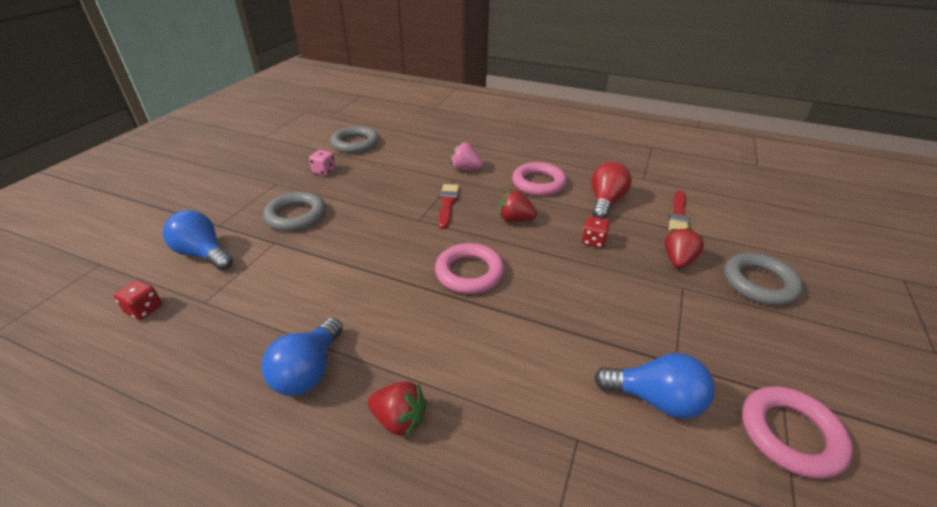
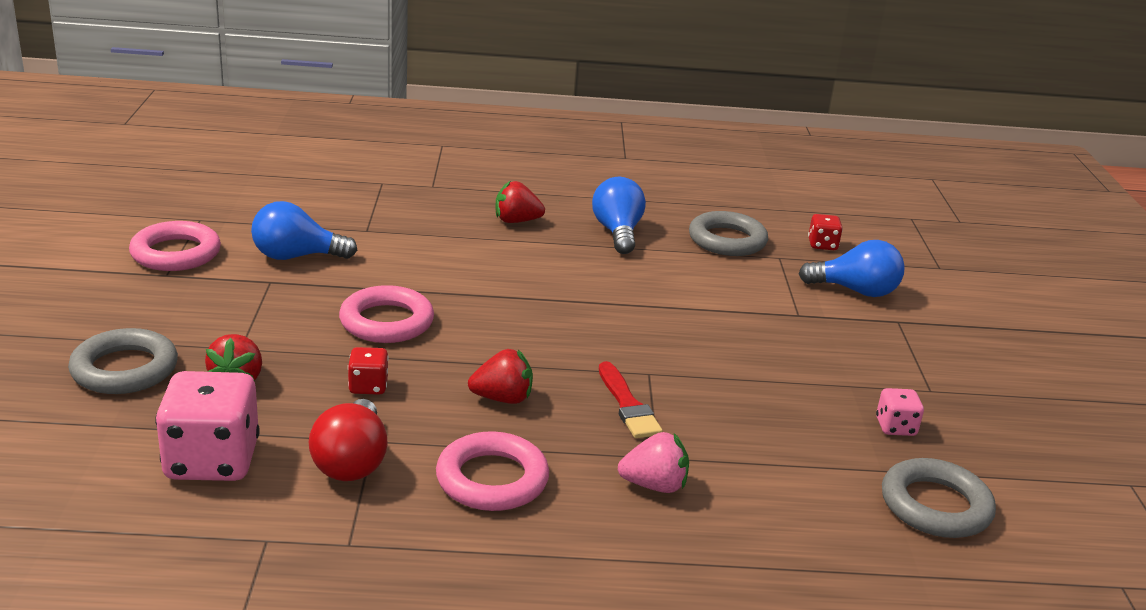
camera: 155 degrees right, 10 degrees down
grey ring [263,192,326,231] -> grey ring moved to [689,211,768,256]
pink ring [435,243,504,294] -> pink ring moved to [339,285,434,343]
red brush [669,190,689,231] -> pink dice [155,371,260,481]

